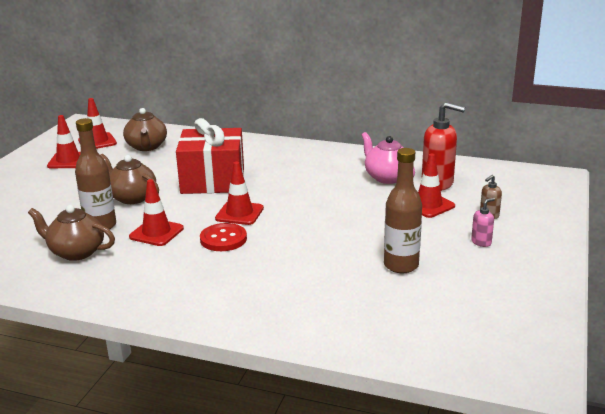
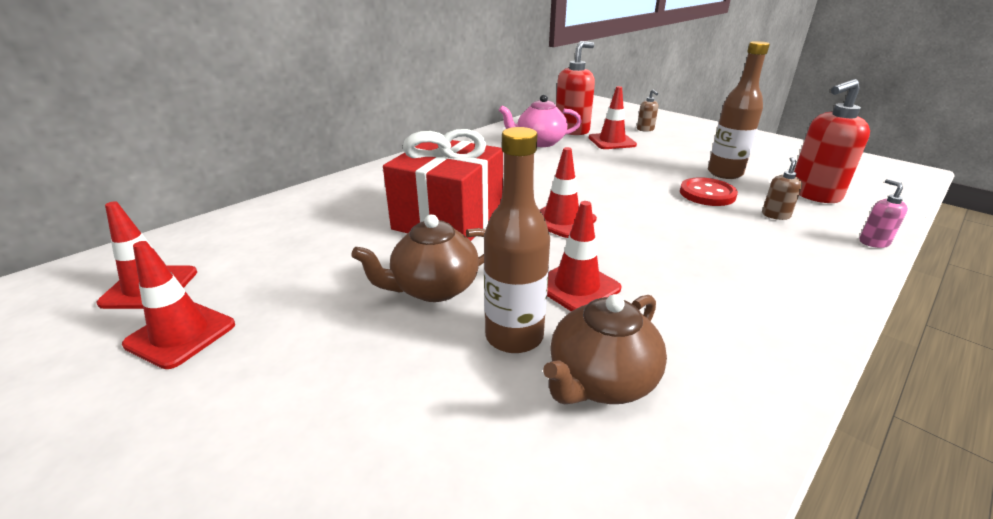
camera: 65 degrees left, 5 degrees up
brown teapot [123,108,167,151] -> none
red button [200,223,247,251] -> red button moved to [680,177,738,206]
pink soap dispenser [471,198,495,247] -> pink soap dispenser moved to [860,179,908,248]
none -> brown soap dispenser [762,157,802,220]
none -> red soap dispenser [794,79,870,203]

